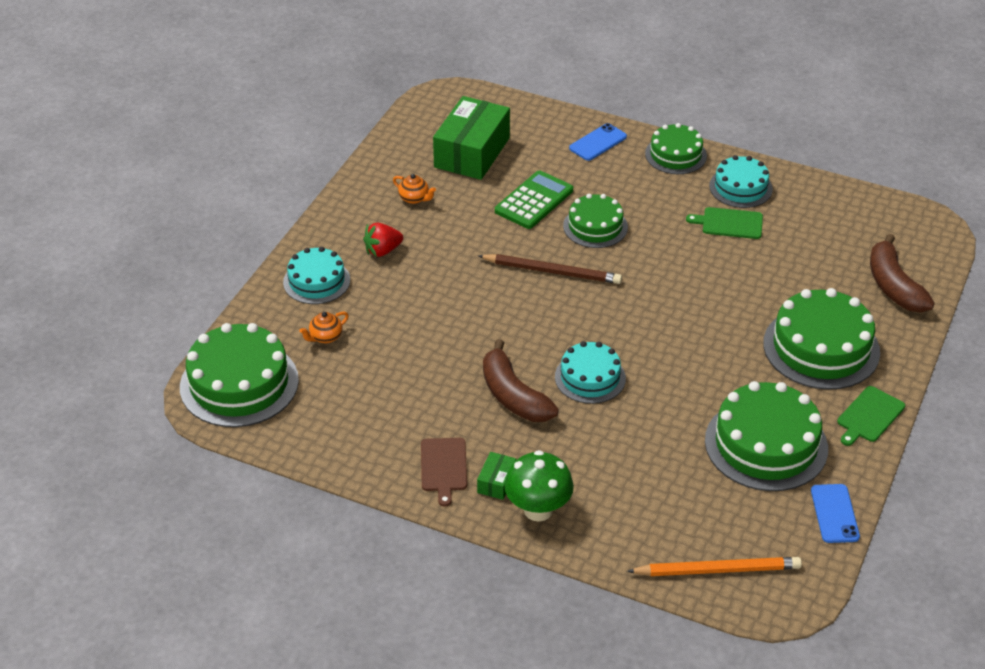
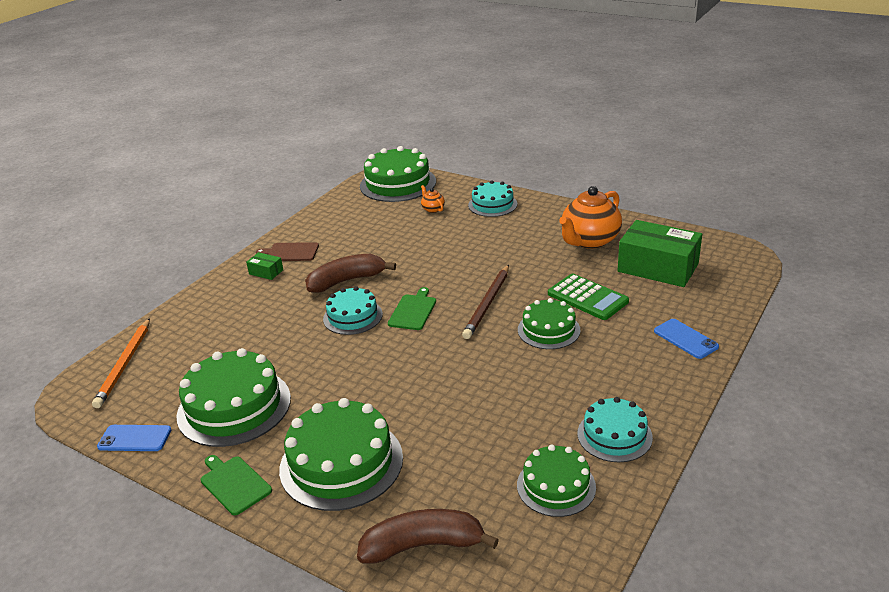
camera: 100 degrees right, 10 degrees down
red strawberry [363,223,403,257] -> none
orange teapot [393,174,436,204] -> orange teapot [559,186,622,249], size x2.29
green mushroom [504,450,574,522] -> none
green cake [645,123,707,174] -> green cake moved to [517,444,596,517]
green cutting board [686,207,763,239] -> green cutting board moved to [388,287,436,330]

